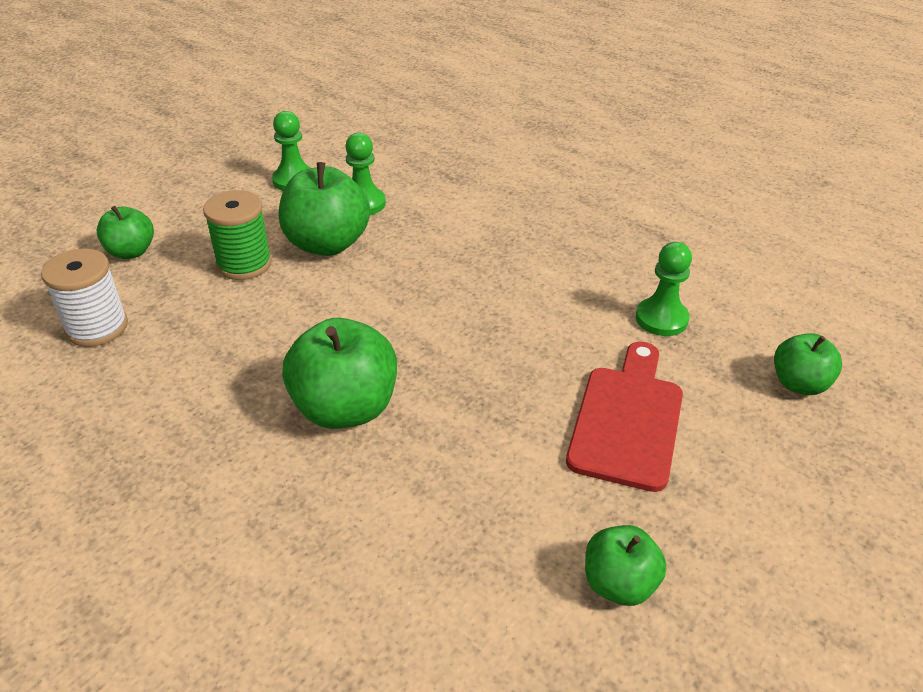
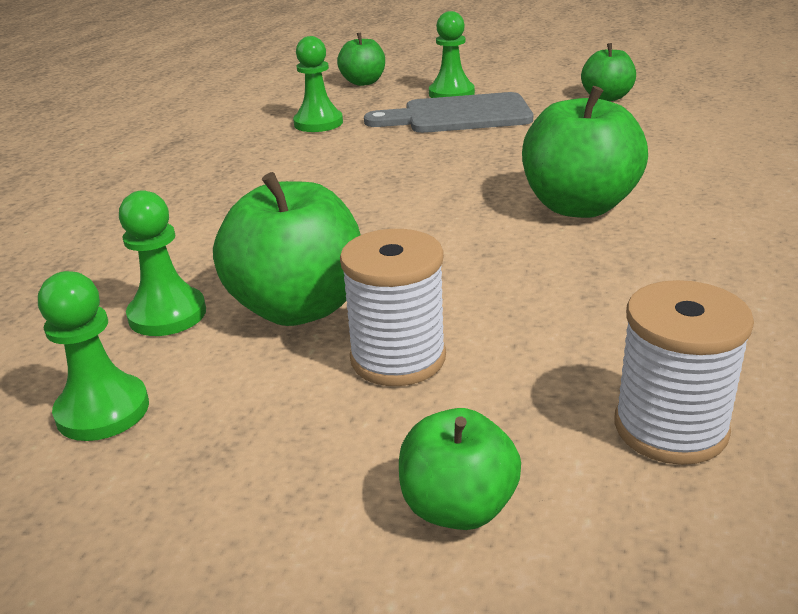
camera: 110 degrees left, 10 degrees down
green spool [203,190,272,280] -> white spool [340,229,446,386]
red cutting board [566,342,683,492] -> grey cutting board [364,92,533,133]
none -> green pawn [429,11,475,98]

